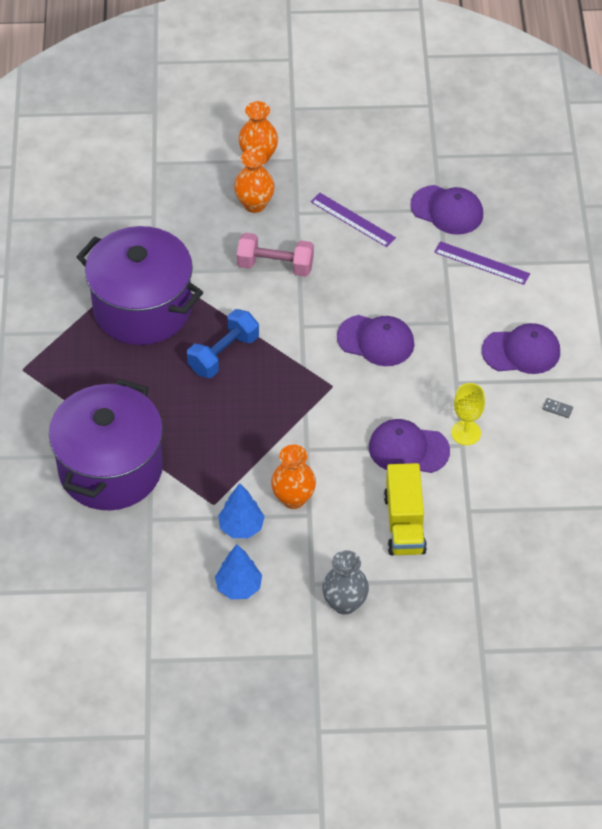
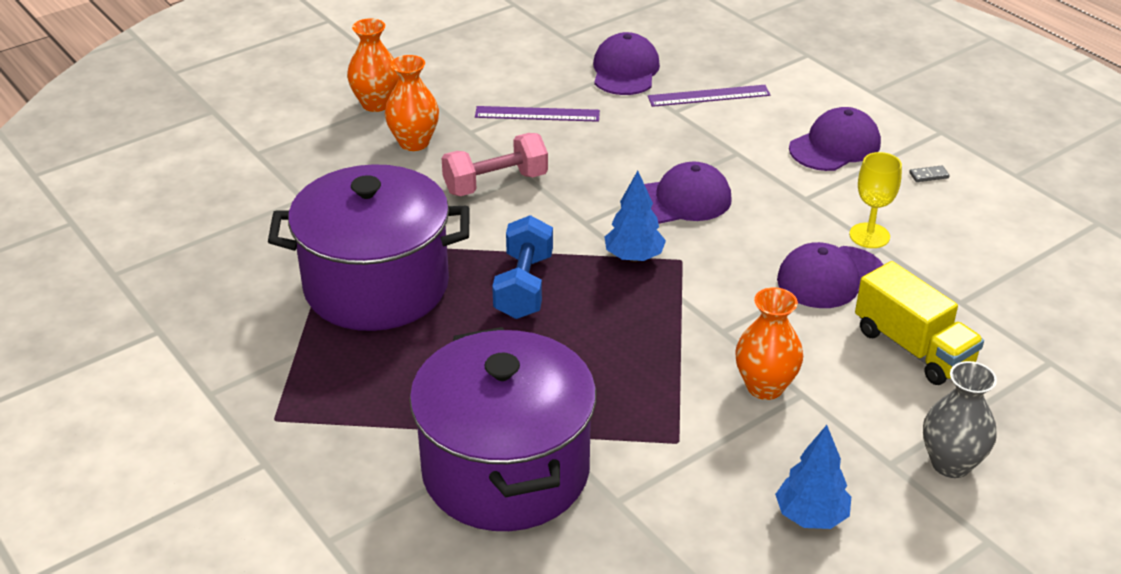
camera: 35 degrees left, 15 degrees down
blue tree [218,483,265,538] -> blue tree moved to [605,171,666,262]
purple cap [411,185,483,235] -> purple cap turned 75 degrees counterclockwise [593,32,660,95]

